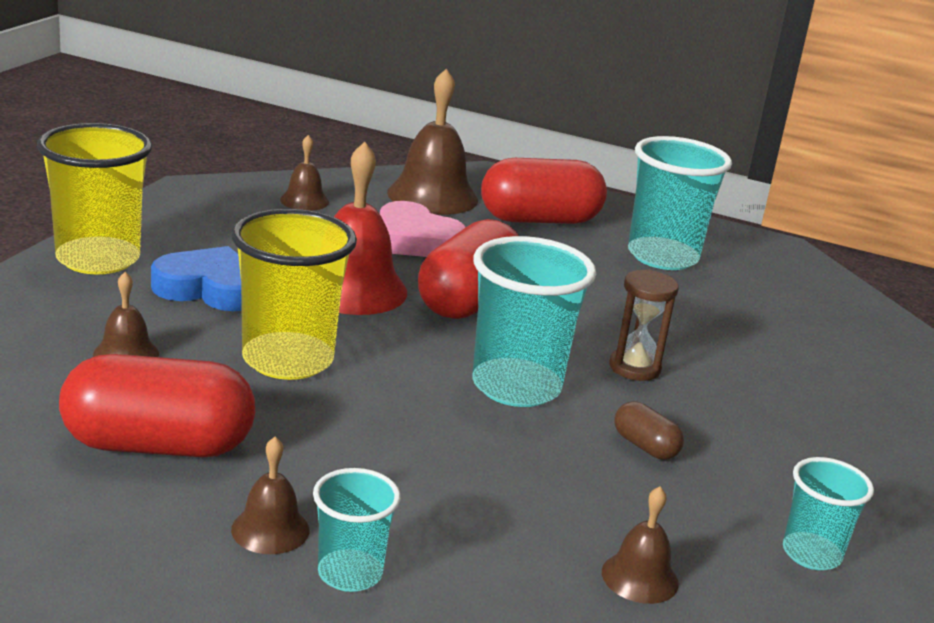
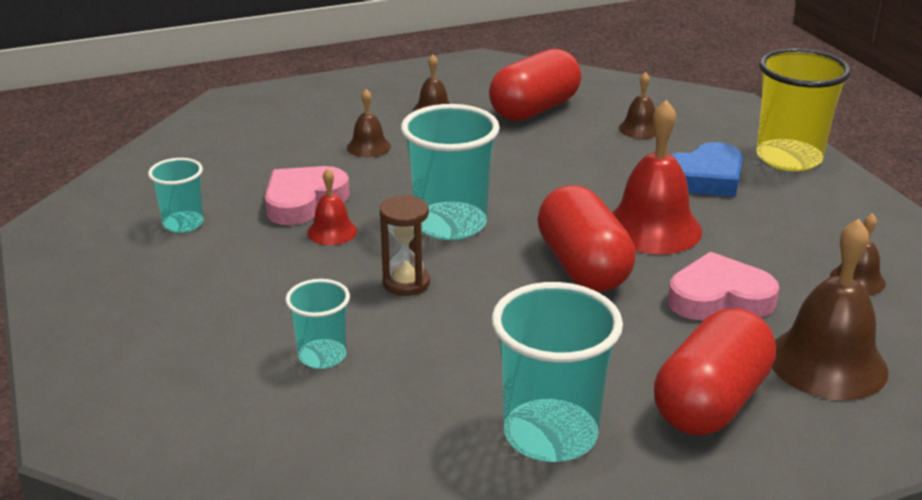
camera: 140 degrees right, 5 degrees up
yellow cup [231,209,357,380] -> none
turquoise cup [313,468,401,592] -> turquoise cup moved to [285,279,350,369]
brown bell [602,486,679,604] -> brown bell moved to [347,89,391,157]
brown capsule [614,401,684,460] -> red bell [307,168,357,245]
none -> pink heart [265,166,350,225]

